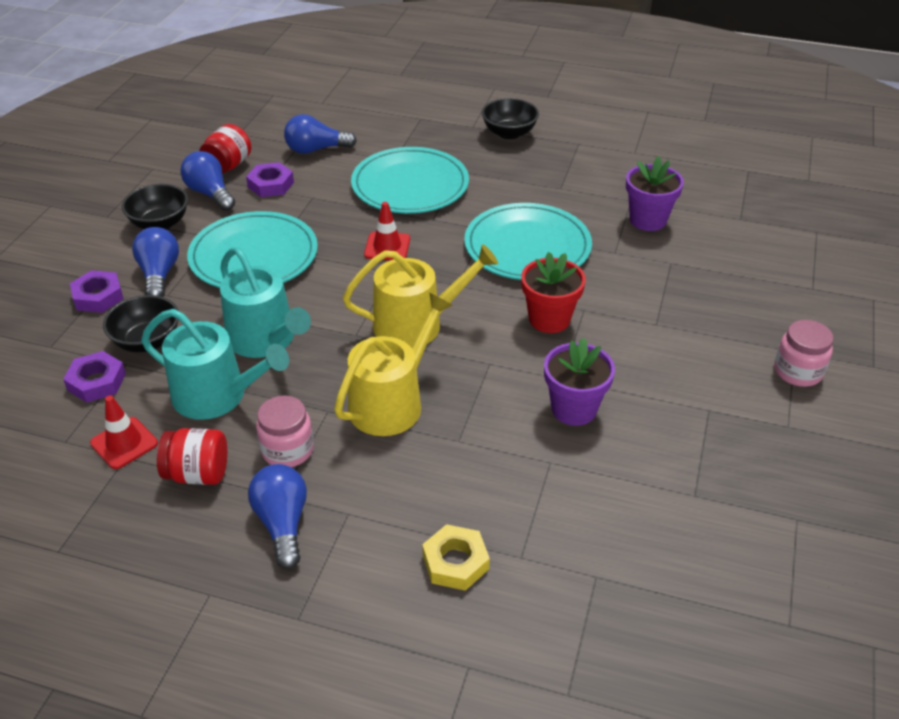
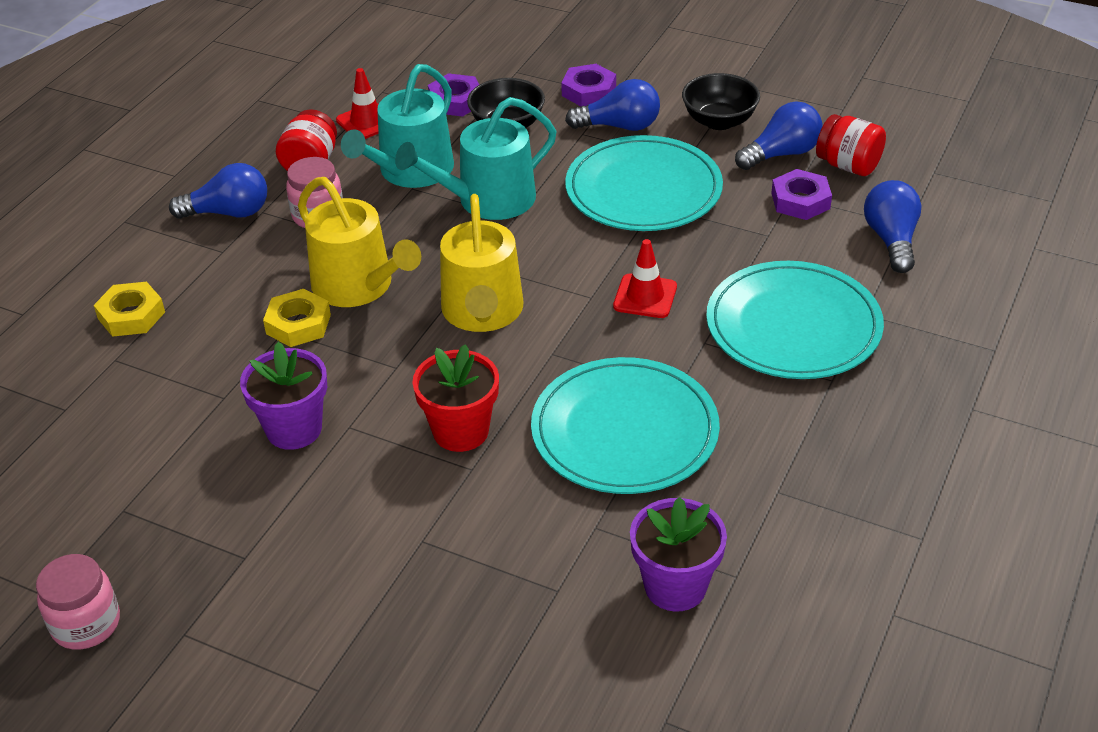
camera: 100 degrees right, 0 degrees up
black bowl [482,98,539,139] -> none
pink jar [774,320,834,387] -> pink jar moved to [36,554,120,650]
none -> yellow nut [263,289,331,347]

